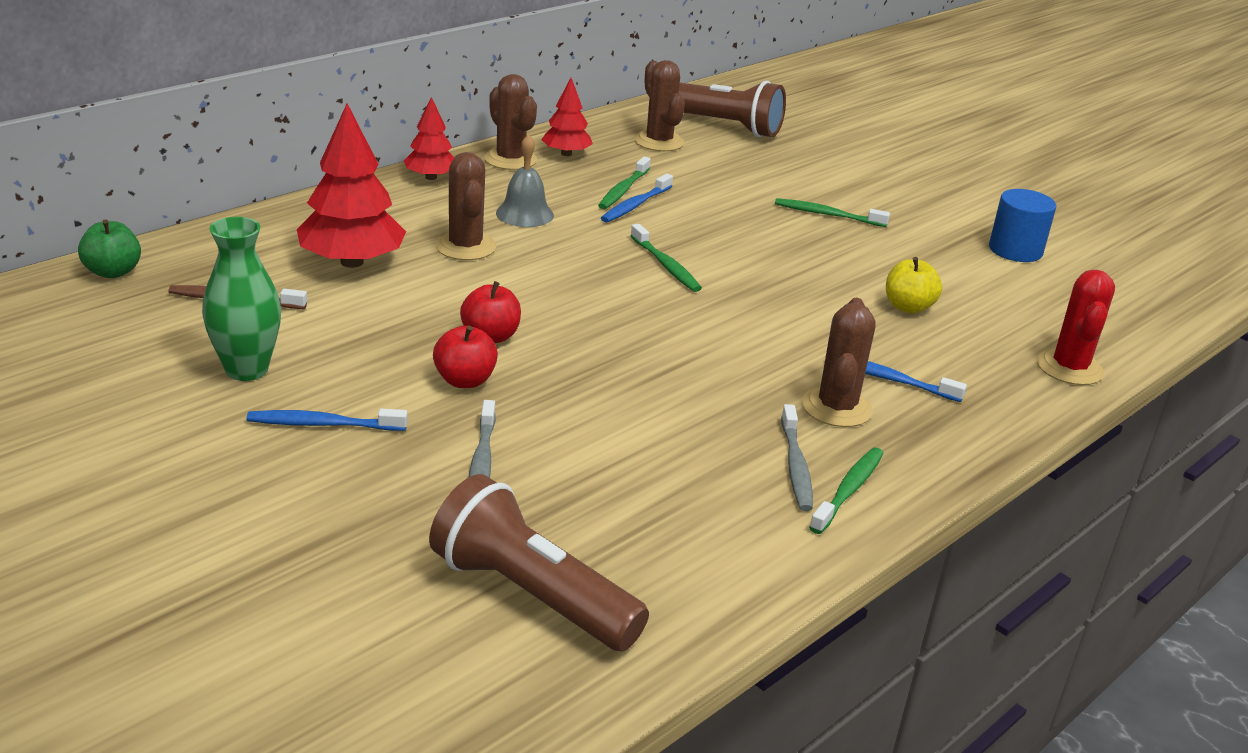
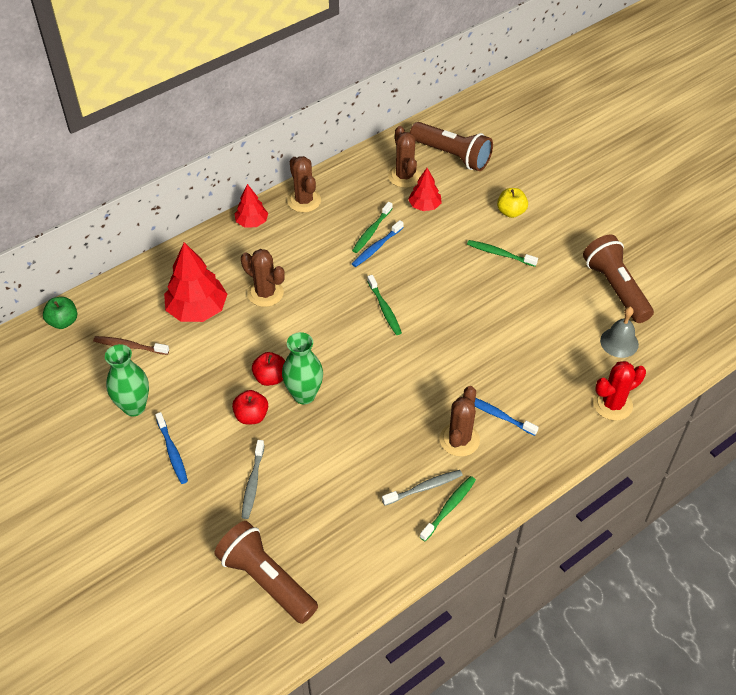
camera: 10 degrees right, 20 degrees up
blue toothbrush [247,409,408,431] -> blue toothbrush turned 120 degrees counterclockwise [155,412,188,484]
brown cactus [435,152,496,260] -> brown cactus turned 45 degrees counterclockwise [241,249,285,307]
grey bell [496,134,554,227] -> grey bell moved to [600,307,639,358]
red tree [541,78,593,156] -> red tree moved to [408,168,442,211]
grey toothbrush [781,404,813,511] -> grey toothbrush turned 120 degrees counterclockwise [382,470,463,506]
yellow apple [886,257,942,314] -> yellow apple moved to [497,188,528,218]
blue cylinder [989,189,1056,262] -> brown flashlight [583,235,654,323]
red cactus [1037,270,1115,385] -> red cactus turned 45 degrees clockwise [593,361,646,421]
none -> green vase [282,332,323,404]

